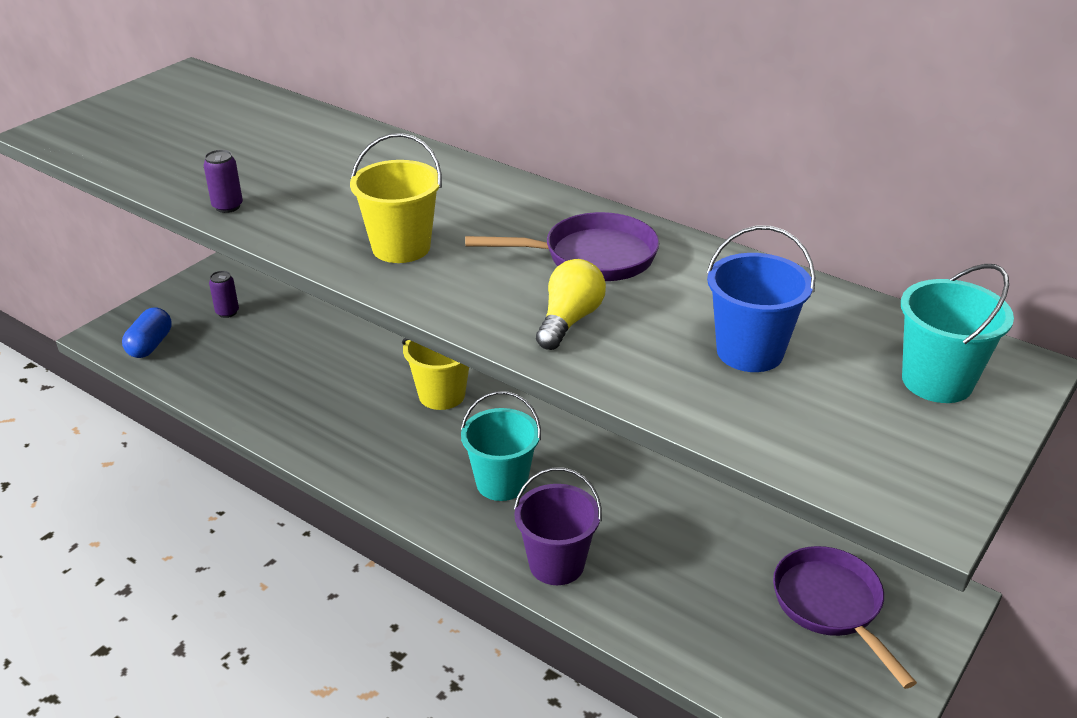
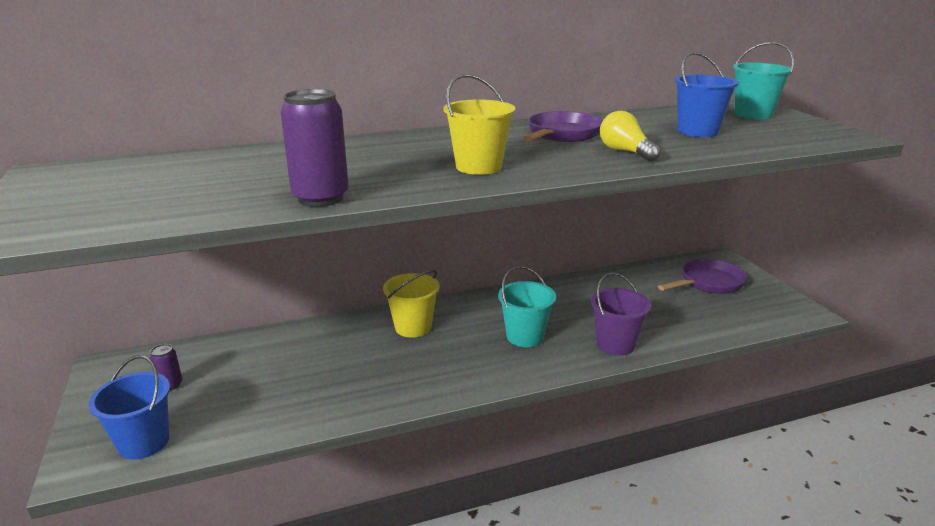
camera: 55 degrees left, 10 degrees down
blue capsule [122,307,172,358] -> blue bucket [88,355,170,459]
purple can [204,150,243,213] -> purple can [280,89,349,207], size x1.92
purple pan [773,546,917,689] -> purple pan turned 135 degrees clockwise [658,259,747,294]

